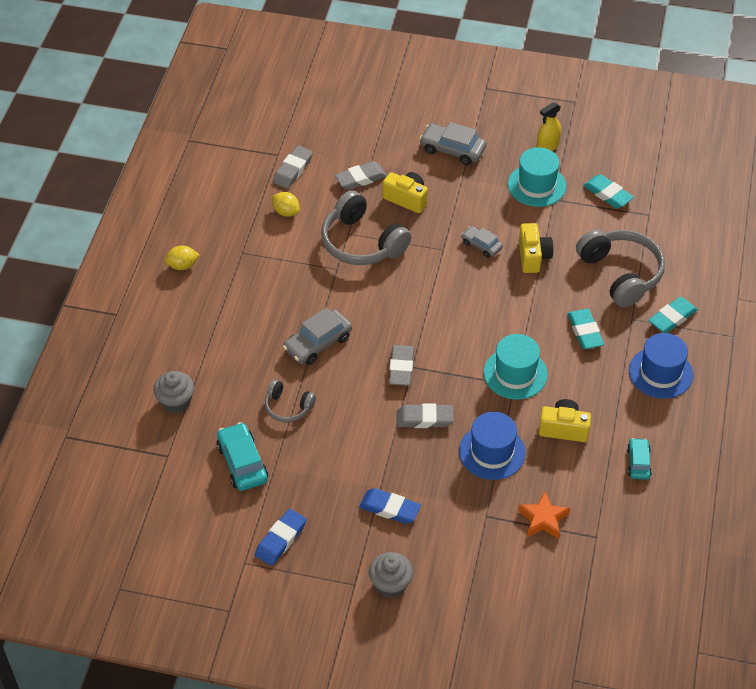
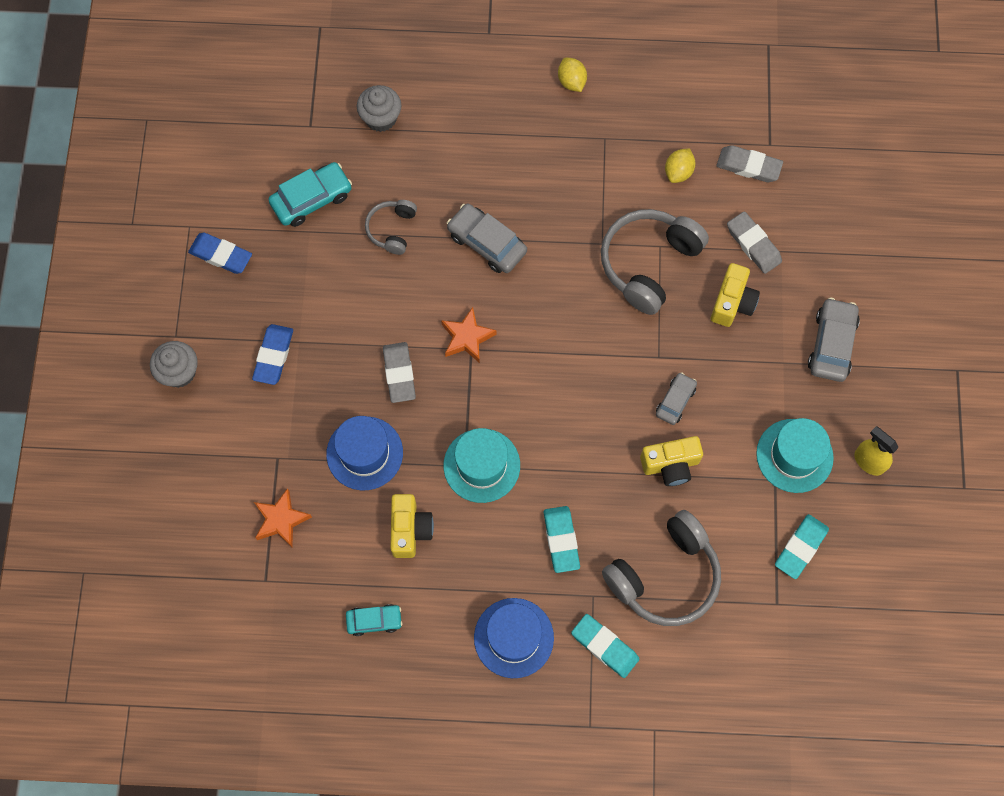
camera: 80 degrees right, 20 degrees up
grey eraser [389,345,414,386] -> orange star [441,307,497,363]
turquoise eraser [567,309,604,349] -> turquoise eraser turned 75 degrees counterclockwise [544,506,580,573]

